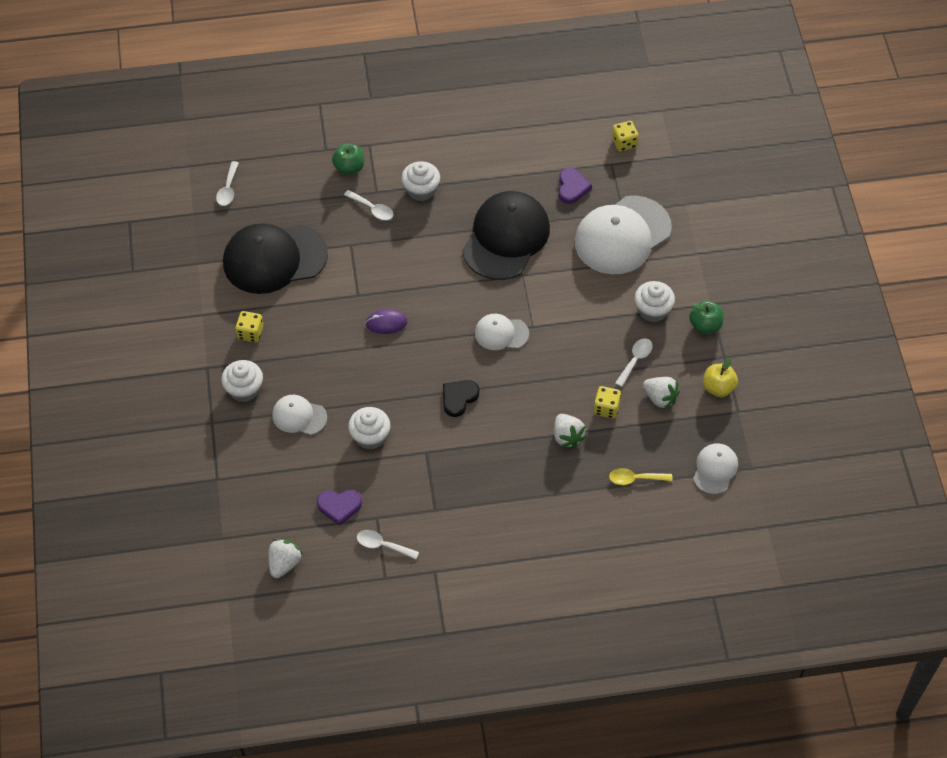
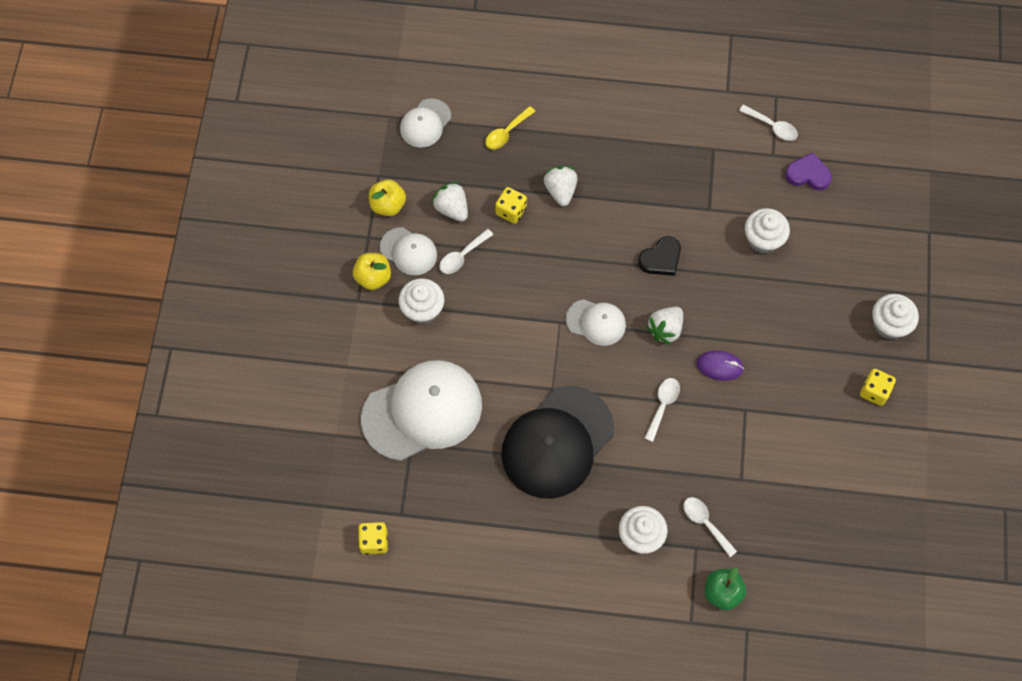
camera: 165 degrees left, 10 degrees up
white spoon [216,161,239,206] -> white spoon moved to [644,378,680,442]
black cap [223,223,328,294] -> none
white strawberry [268,539,303,578] -> white strawberry moved to [646,307,683,345]
white cap [272,395,327,435] -> white cap moved to [380,227,437,275]
purple heart [558,168,592,204] -> none
yellow spoon [609,468,673,485] -> yellow spoon turned 120 degrees clockwise [485,106,536,150]
green apple [689,301,724,334] -> yellow apple [353,253,391,290]

